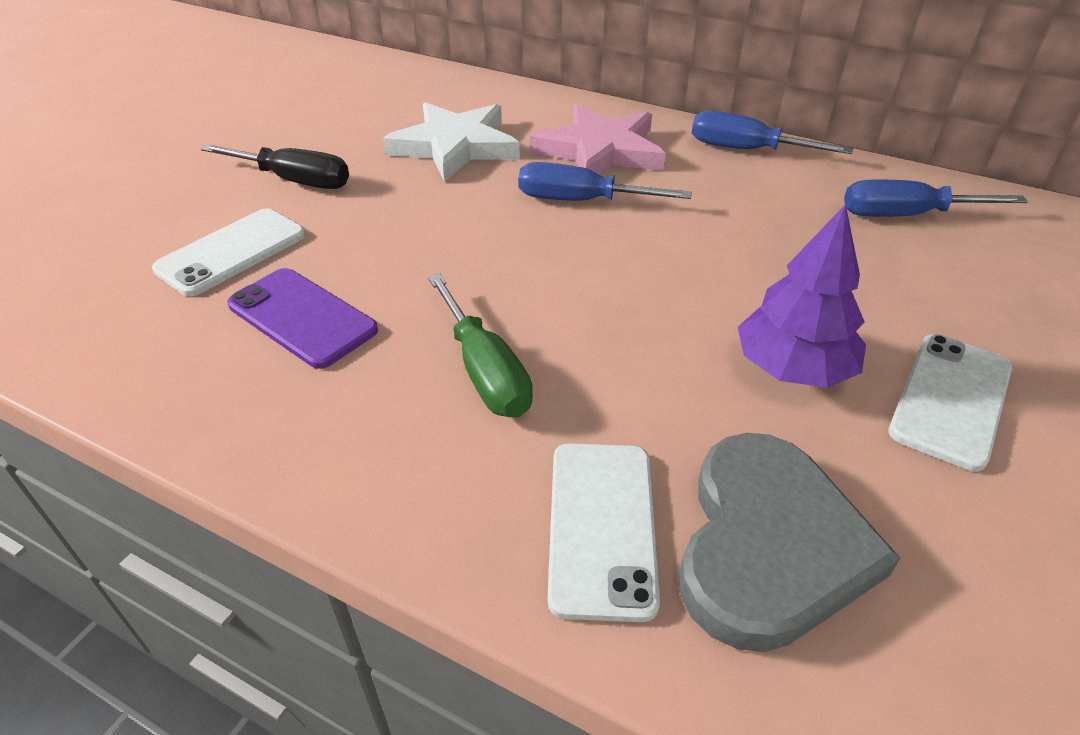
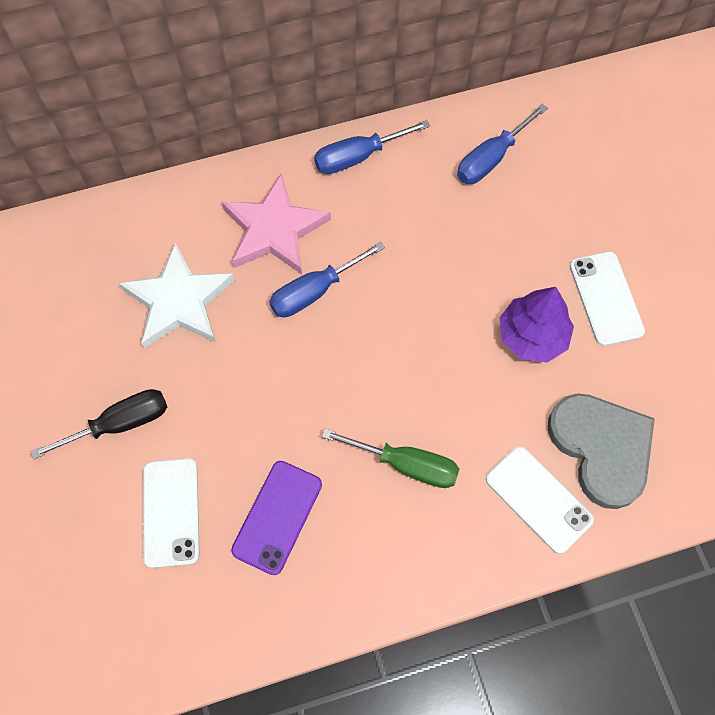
camera: 45 degrees left, 25 degrees up
purple phone [228,268,378,369] -> purple phone turned 60 degrees counterclockwise [231,461,322,575]

